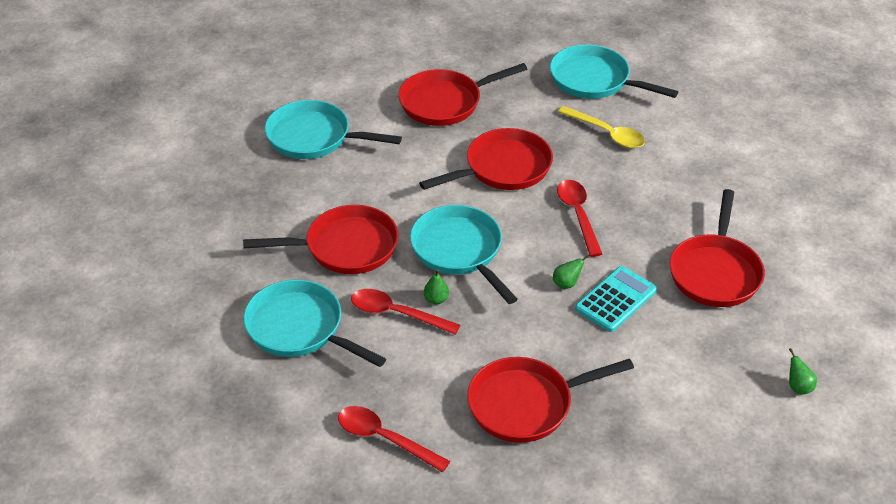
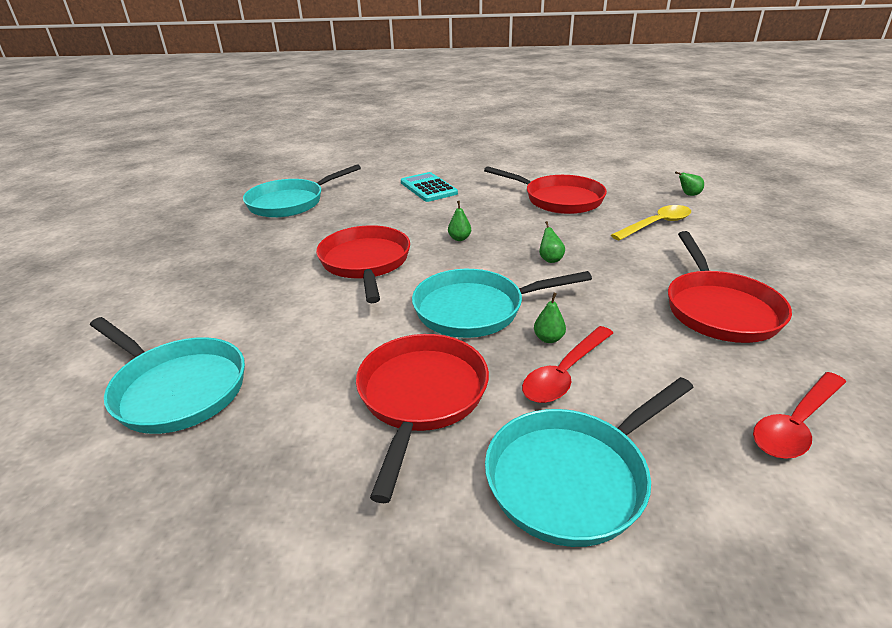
camera: 70 degrees left, 10 degrees down
turquoise pan [265,100,402,159] -> turquoise pan turned 90 degrees counterclockwise [90,317,245,434]
red pan [398,63,527,126] -> none
red spoon [557,180,602,257] -> green pear [448,201,471,241]
yellow spoon [558,106,645,148] -> yellow spoon moved to [611,205,691,241]
turquoise calculator [575,266,657,332] -> turquoise calculator moved to [401,172,458,202]

